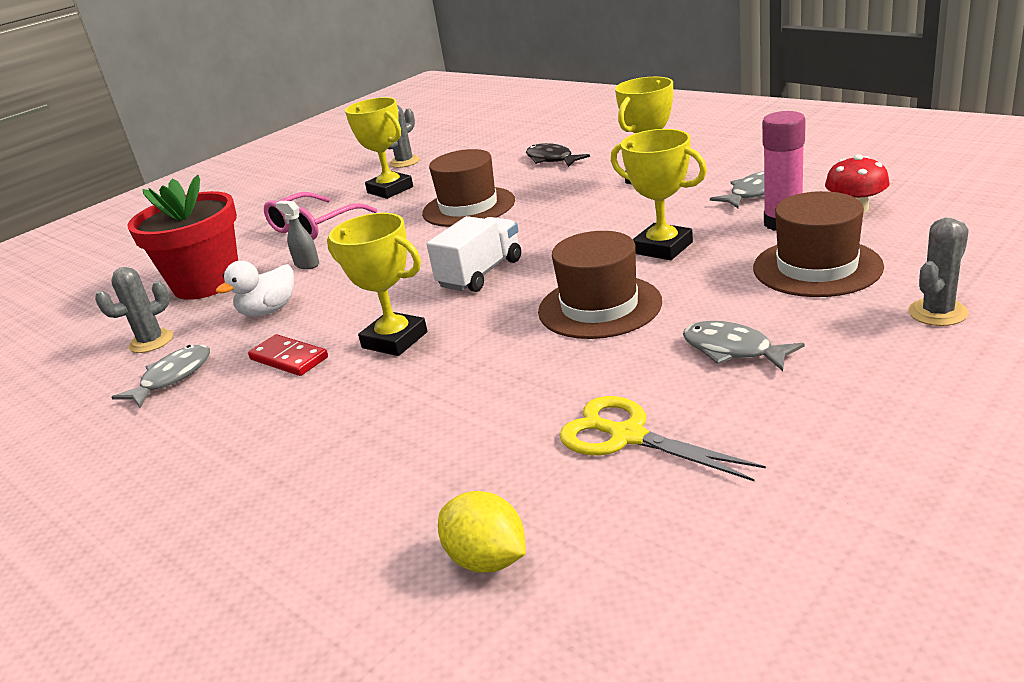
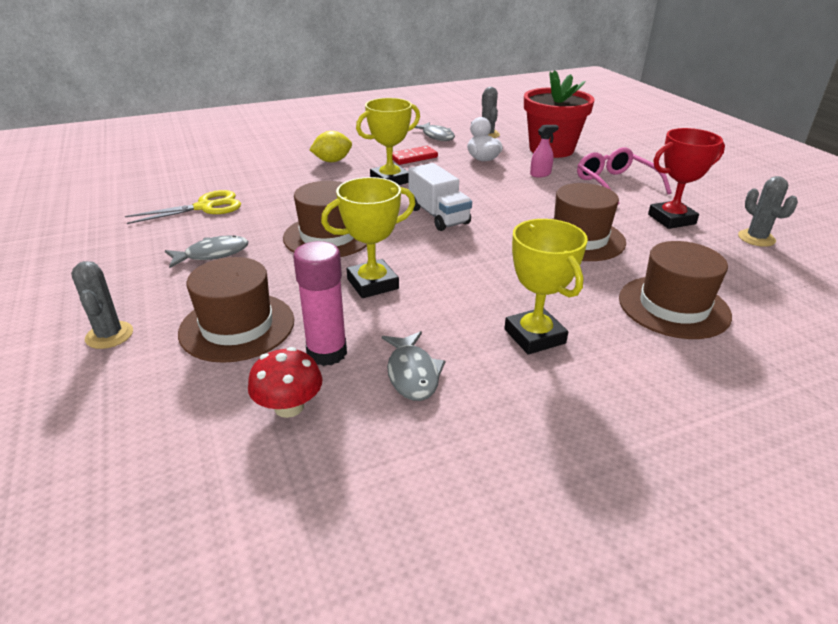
camera: 110 degrees right, 5 degrees up
grey spray bottle [275,201,319,269] -> pink spray bottle [530,125,559,177]
yellow trophy [345,97,413,199] -> red trophy [648,128,725,229]
yellow lemon [438,491,526,573] -> yellow lemon moved to [309,131,352,162]
black fish [526,143,590,167] -> brown hat [619,241,732,339]

